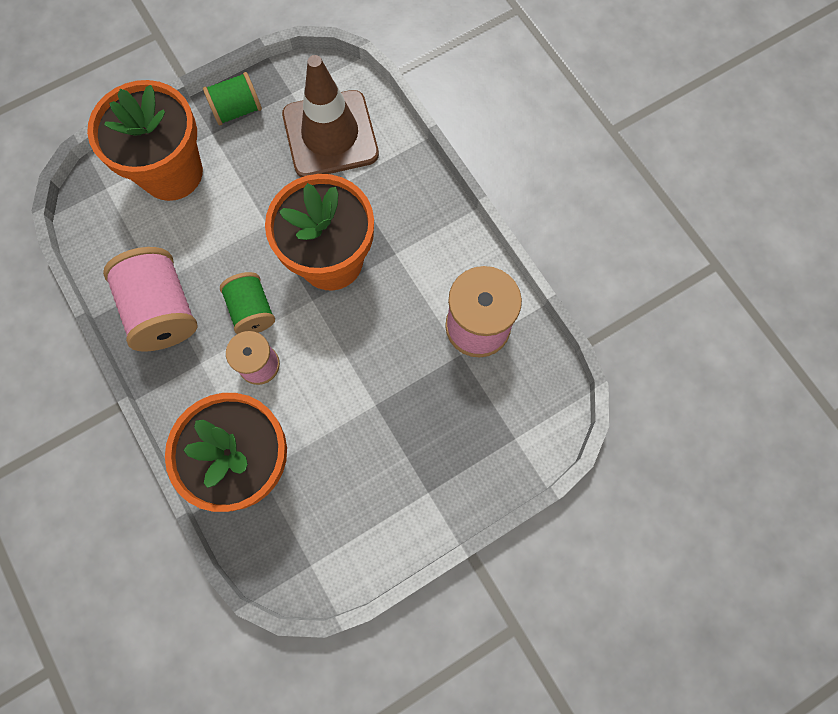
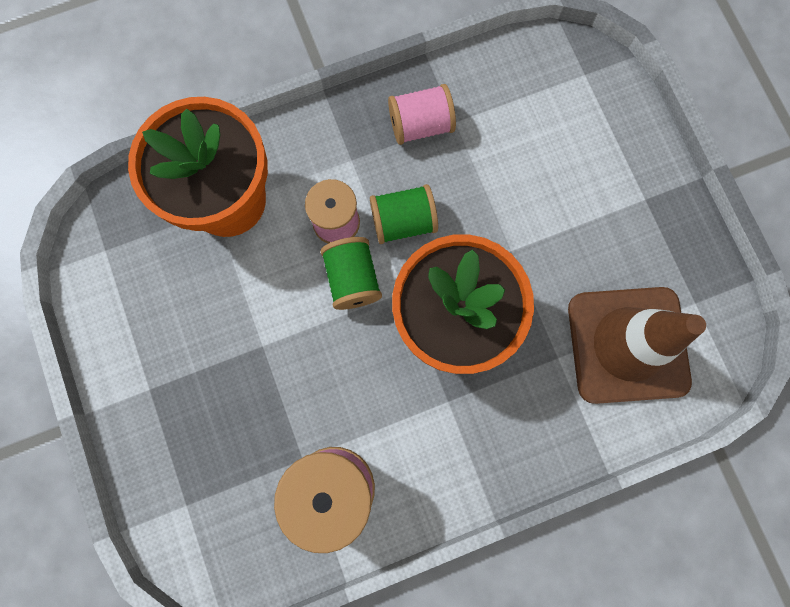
camera: 100 degrees right, 5 degrees up
orange flower pot [87,80,203,201] -> none
pink spool [103,247,198,352] -> pink spool [388,84,456,145], size x0.62
green spool [203,72,262,126] -> green spool moved to [320,237,382,310]

